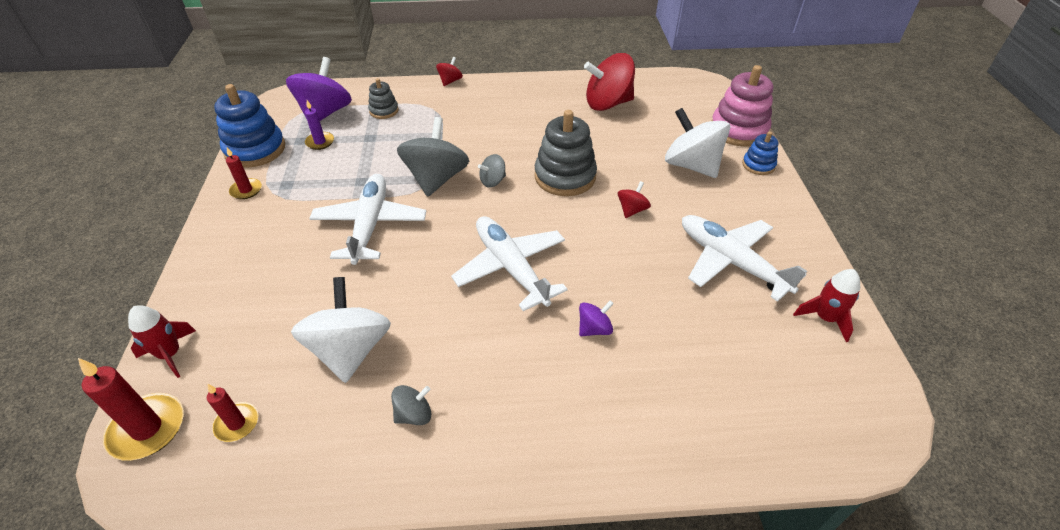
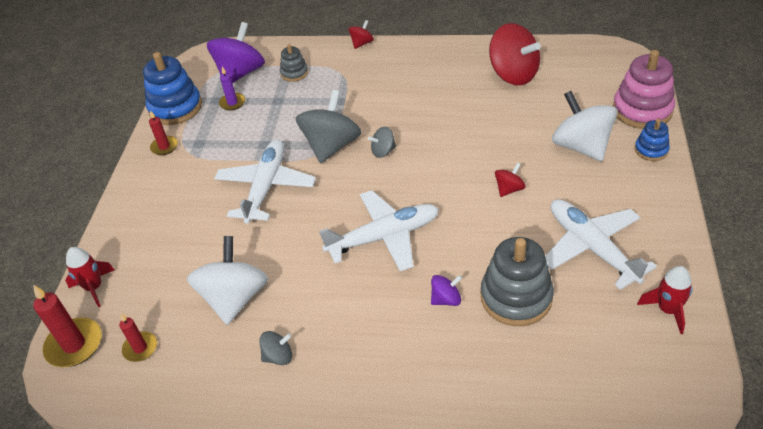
camera: 15 degrees right, 0 degrees up
white plane [451,216,568,311] -> white plane turned 90 degrees clockwise [319,190,439,271]
grey stacking toy [534,110,597,196] -> grey stacking toy moved to [481,237,554,326]
red spinning top [584,53,635,111] -> red spinning top turned 135 degrees counterclockwise [489,23,541,85]

